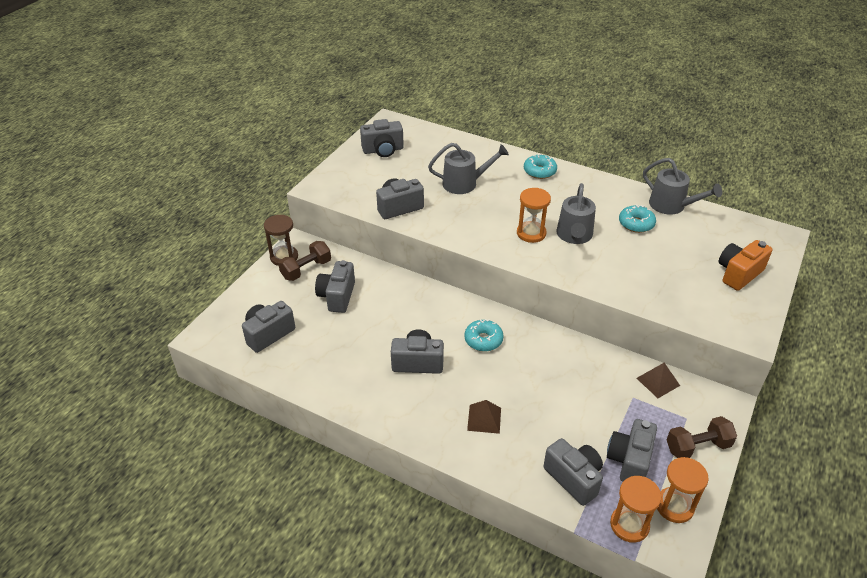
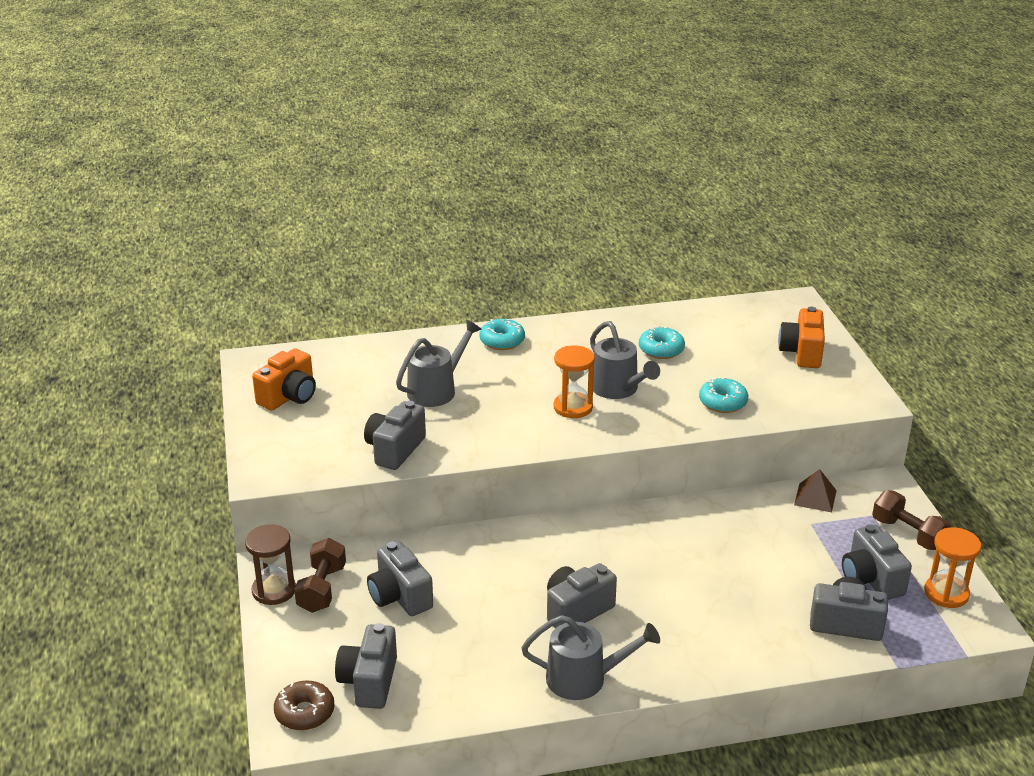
camera: 40 degrees left, 10 degrees down
grey camera [360,119,404,157] -> orange camera [252,348,316,410]
turquoise donut [464,319,504,351] -> turquoise donut moved to [699,377,748,413]
brown pyramid [467,400,501,434] -> none
orange hourglass [610,476,661,543] -> none
grey watering can [643,158,722,215] -> grey watering can moved to [521,615,660,700]
brown dumbbell [667,416,737,458] -> brown dumbbell turned 75 degrees counterclockwise [872,490,951,550]
none -> brown donut [274,680,334,730]

